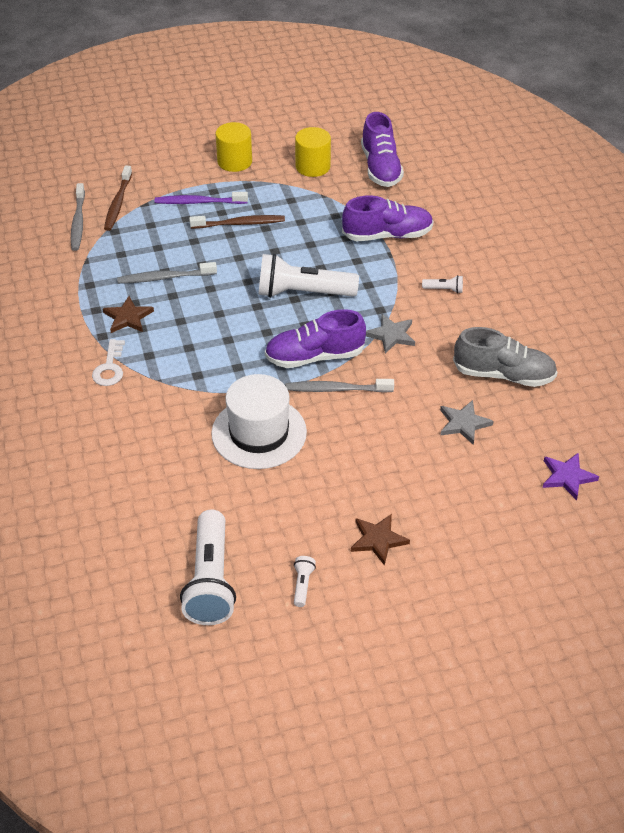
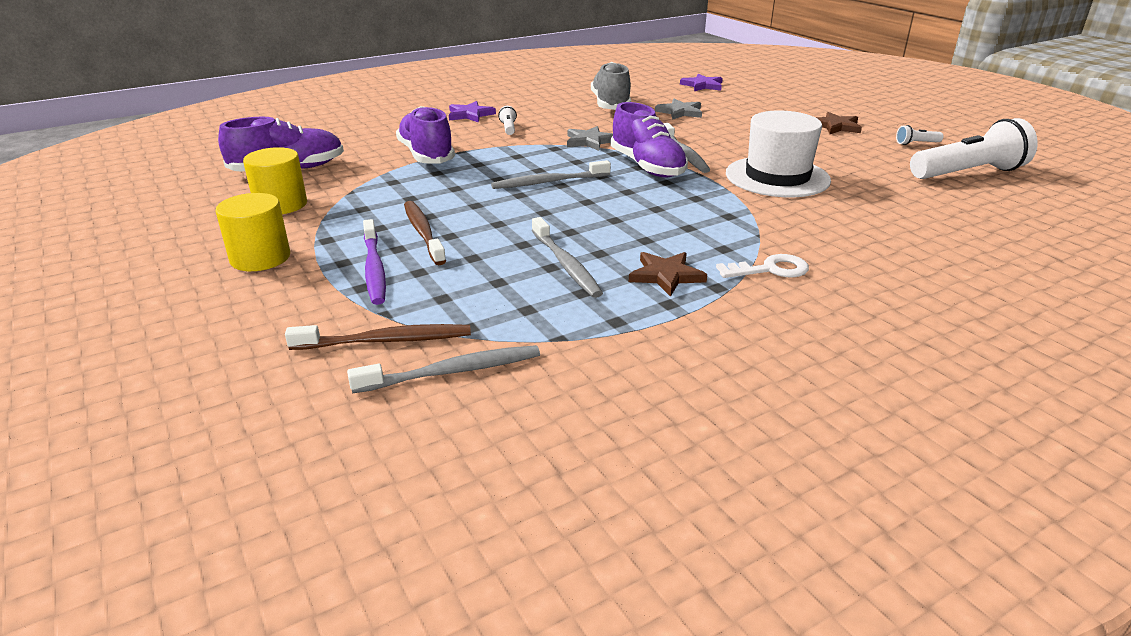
camera: 105 degrees left, 15 degrees down
white flashlight [258,253,359,298] -> grey toothbrush [491,160,611,189]
none -> purple star [449,101,496,123]

